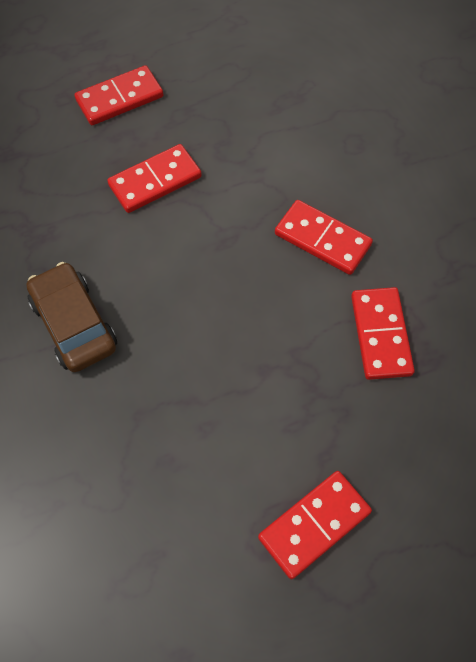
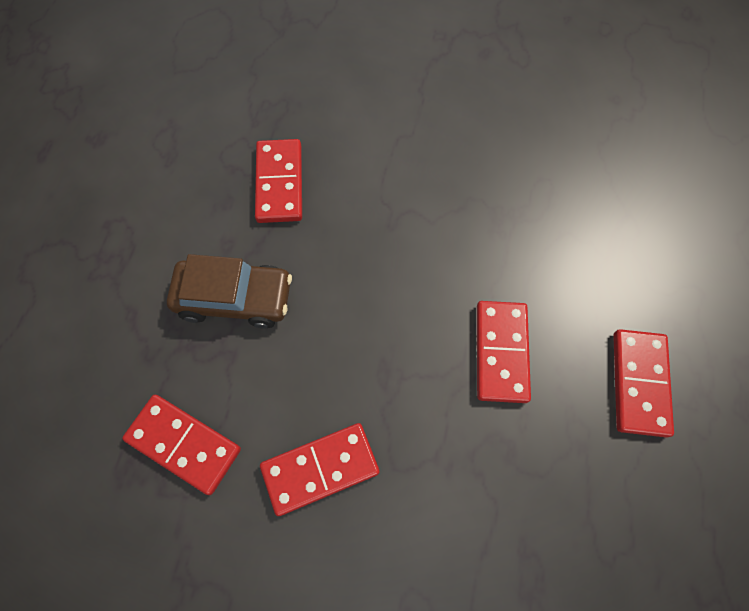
camera: 125 degrees right, 5 degrees up
brown car [27,262,117,372] -> brown car moved to [167,254,292,329]
red domino [258,471,372,579] -> red domino moved to [255,139,302,223]

